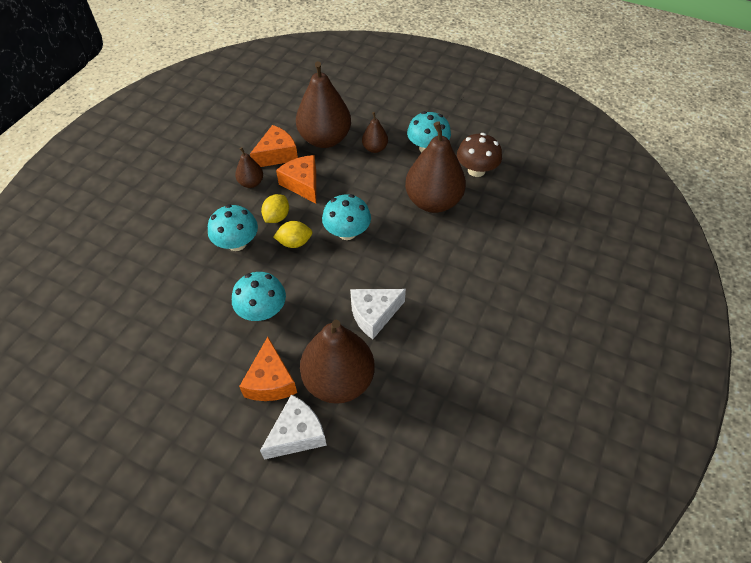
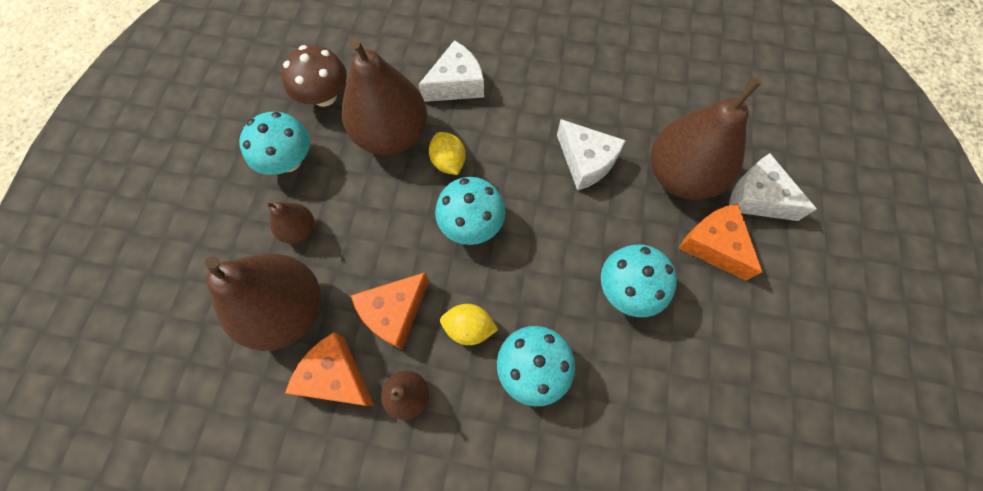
camera: 105 degrees left, 15 degrees up
orange cheese [239,337,297,401] -> orange cheese turned 105 degrees counterclockwise [678,203,762,281]
yellow lemon [273,221,312,248] -> yellow lemon moved to [429,132,466,175]
none -> white cheese [418,40,484,102]

